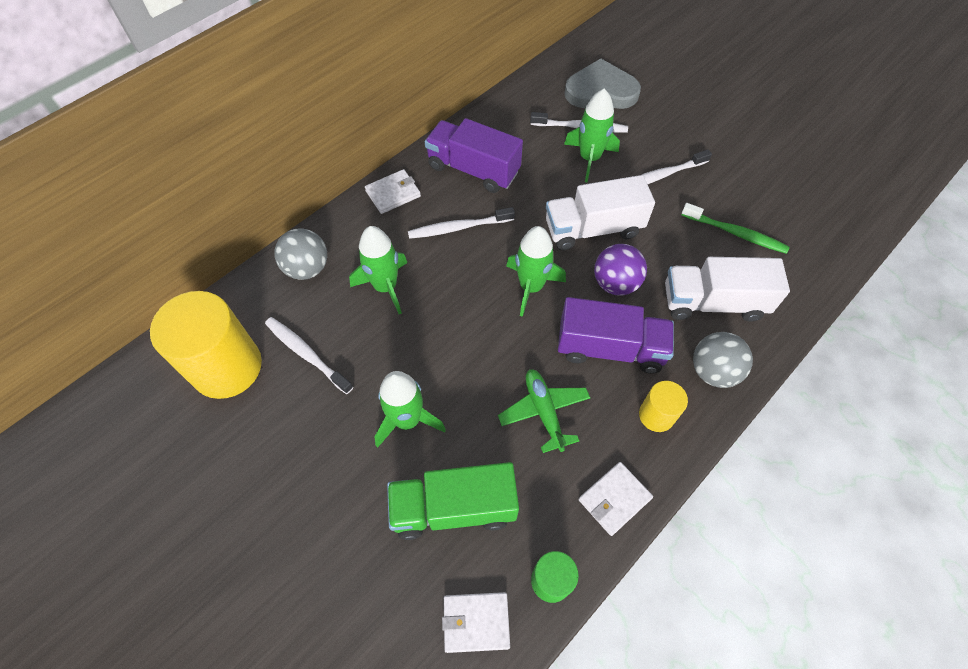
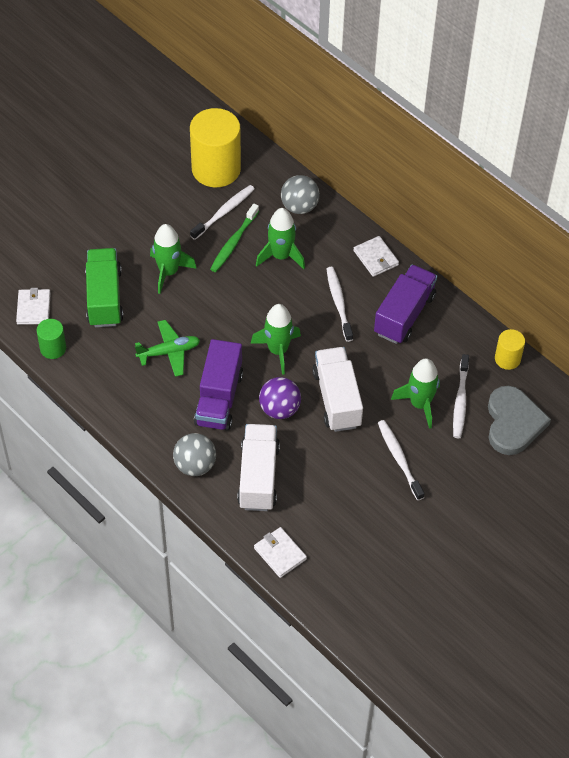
camera: 90 degrees right, 5 degrees down
white wallet [579,462,653,536] -> white wallet moved to [254,527,307,578]
yellow cylinder [639,381,688,432] -> yellow cylinder moved to [495,329,525,370]
green toothbrush [681,203,790,254] -> green toothbrush moved to [210,204,259,272]

